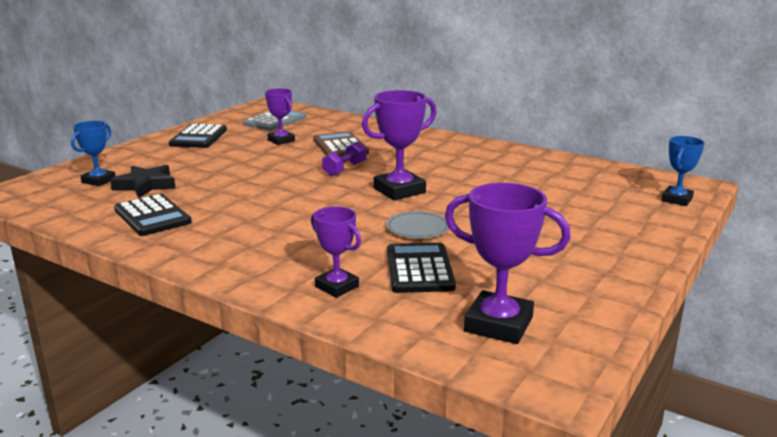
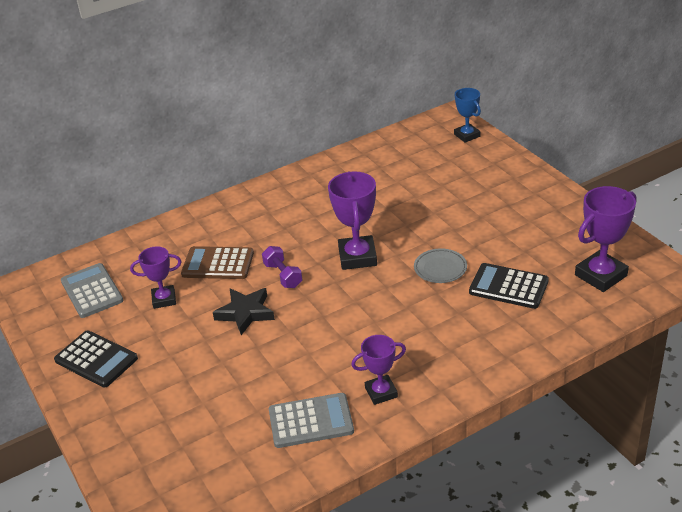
camera: 60 degrees left, 15 degrees up
blue trophy [71,121,116,186] -> none
black star [110,165,176,198] -> black star moved to [213,288,275,335]
black calculator [114,194,192,236] -> grey calculator [269,393,354,448]
purple trophy [311,206,361,298] -> purple trophy moved to [351,335,406,405]

